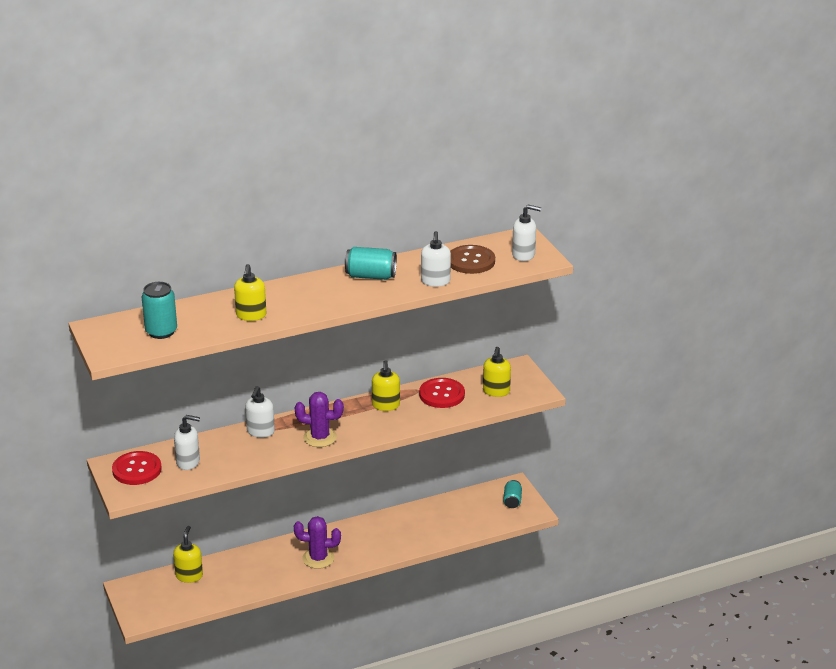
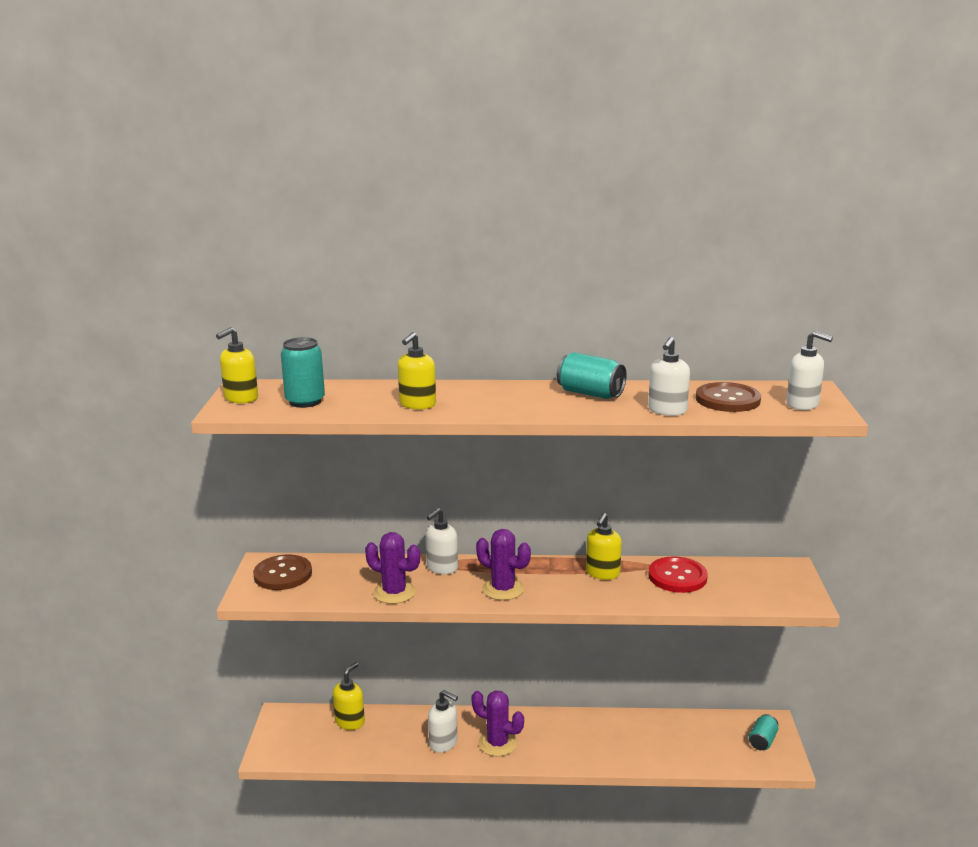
camera: 25 degrees right, 10 degrees down
red button [112,451,162,485] -> brown button [253,555,312,590]
white soap dispenser [174,415,200,470] -> white soap dispenser moved to [428,690,458,753]
yellow soap dispenser [483,347,511,397] -> yellow soap dispenser moved to [216,327,258,403]
none -> purple cactus [365,532,420,604]

